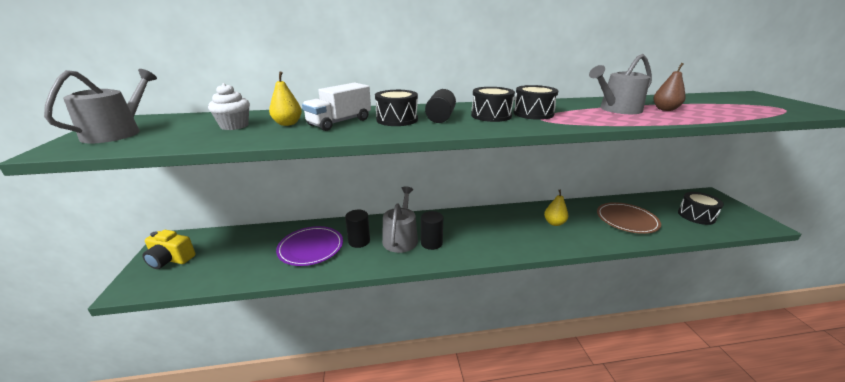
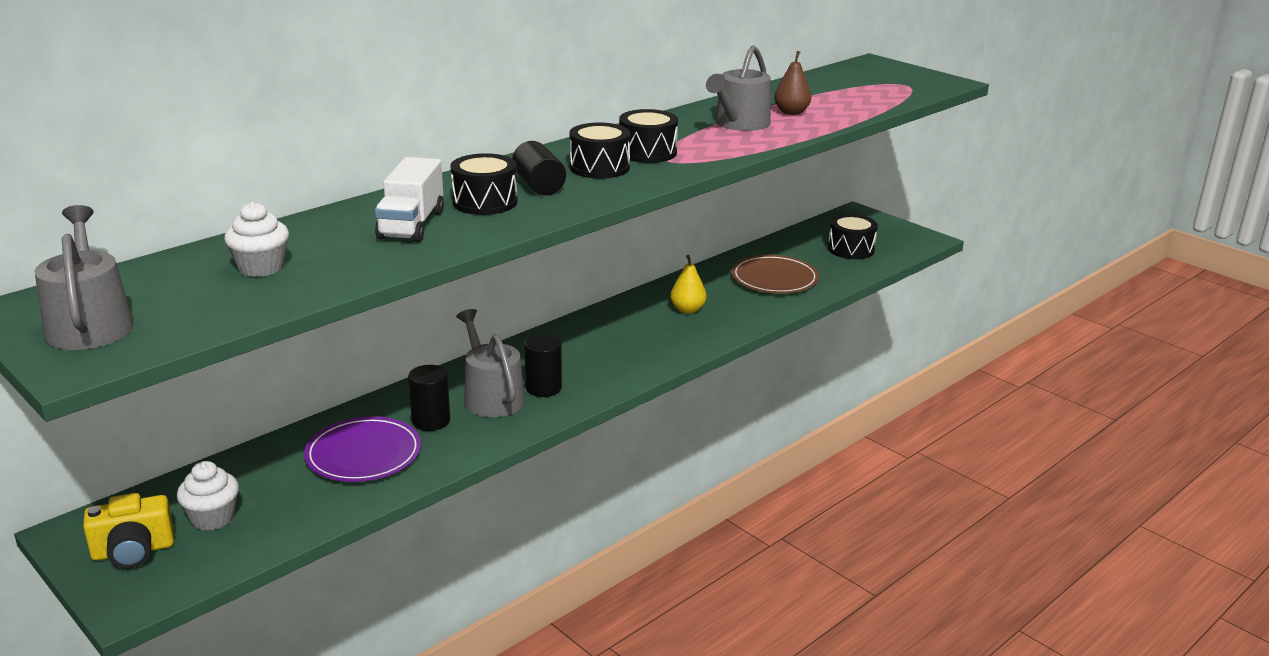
camera: 35 degrees left, 0 degrees up
yellow pear [269,71,302,126] -> none
none -> white cupcake [177,461,239,531]

